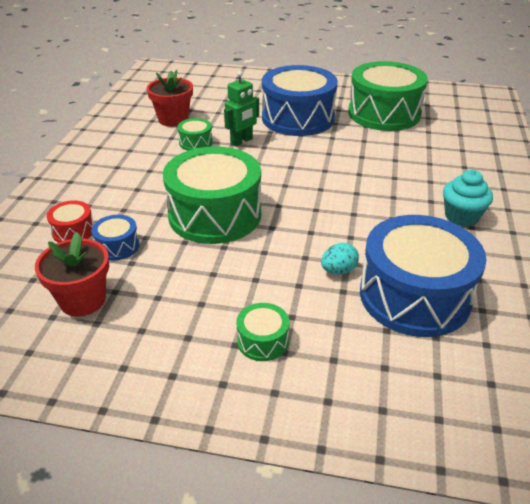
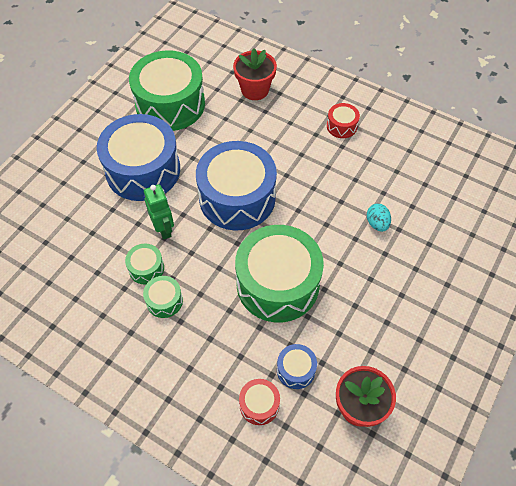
camera: 70 degrees left, 20 degrees up
red flower pot [147,70,193,127] -> red flower pot moved to [233,48,277,100]
green drum [236,303,290,361] -> green drum moved to [143,276,183,318]
blue drum [360,215,487,337] -> blue drum moved to [196,141,277,231]
turquoise cupcake [443,170,493,227] -> red drum [327,103,360,138]

